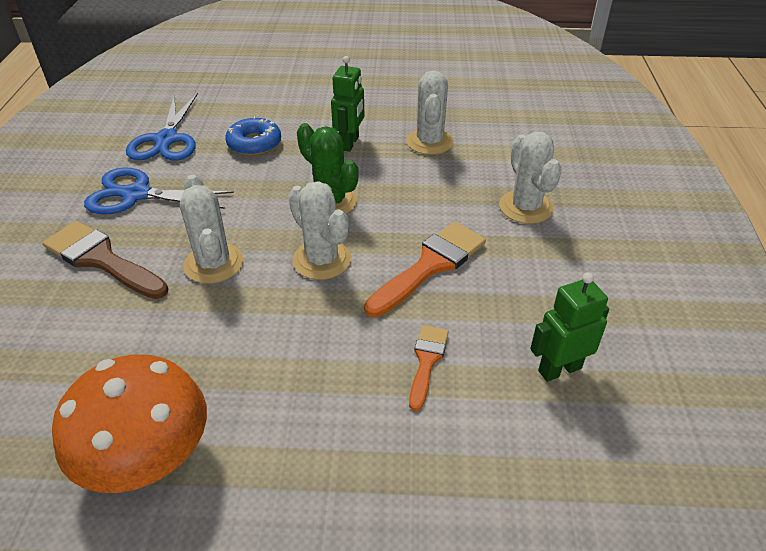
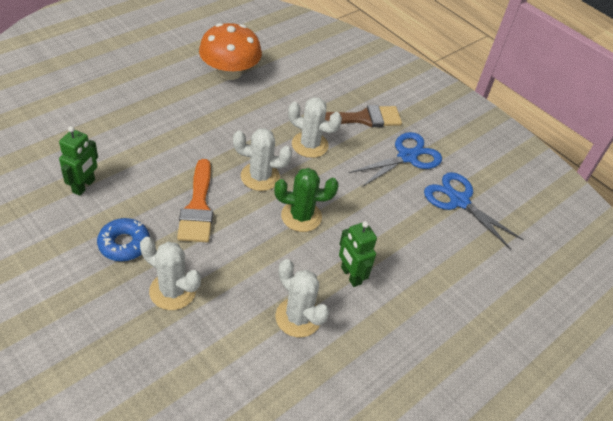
camera: 130 degrees right, 5 degrees up
blue donut [225,116,281,156] -> blue donut moved to [97,218,150,261]
orange brush [409,325,449,411] -> none

